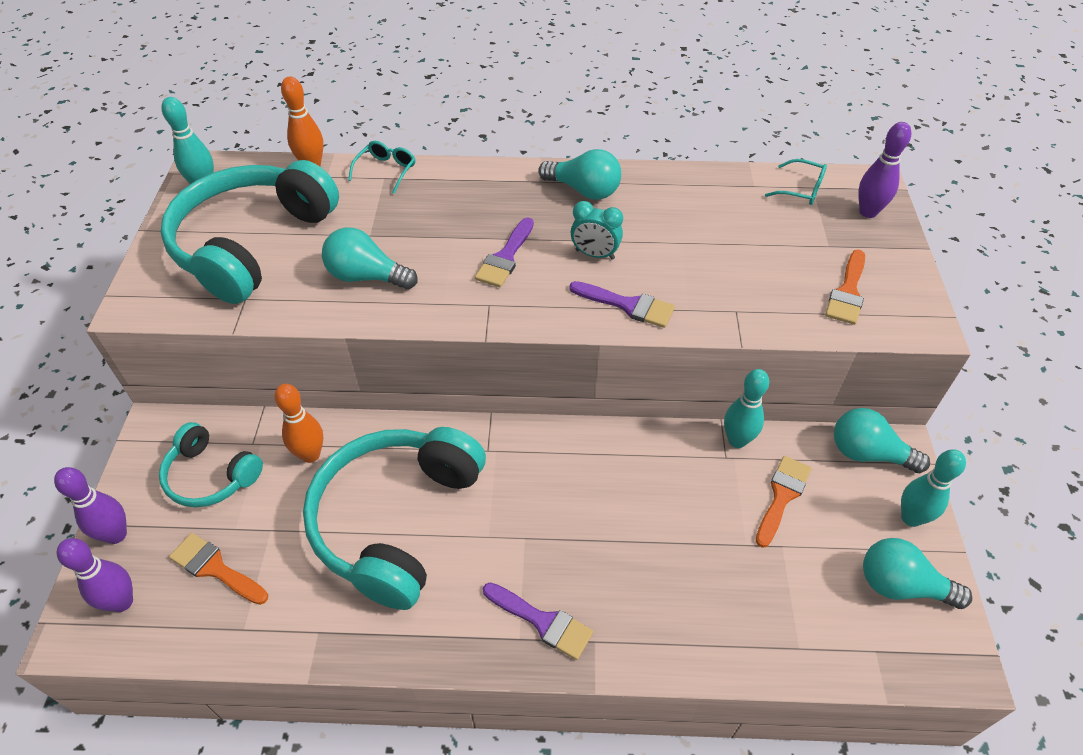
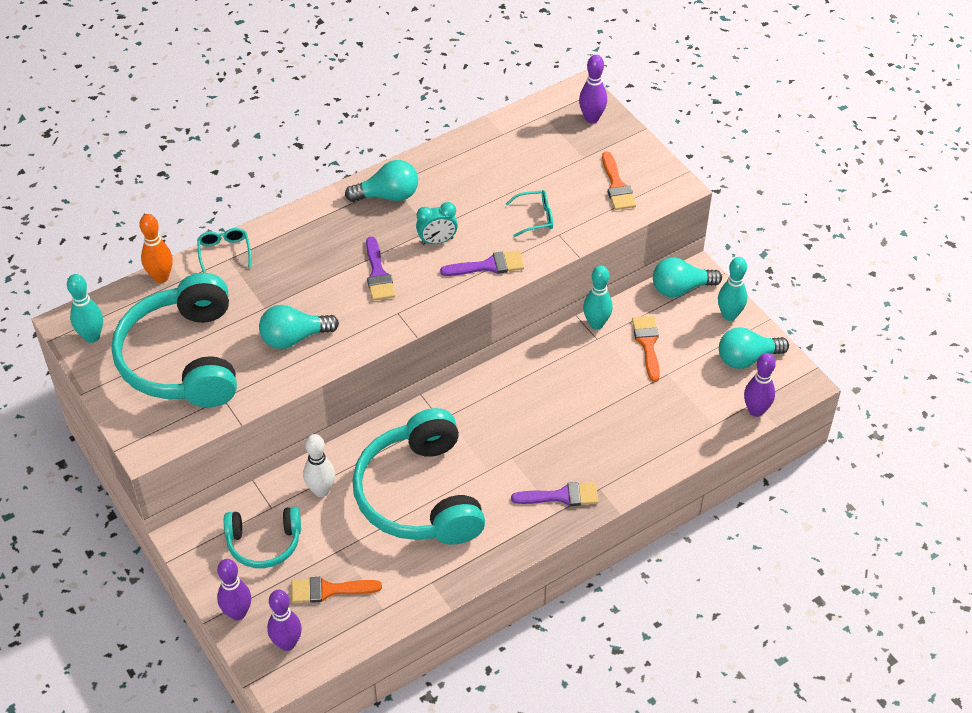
camera: 35 degrees left, 0 degrees up
orange bowling pin [274,384,323,463] -> white bowling pin [303,434,335,497]
turquoise glasses [765,159,827,205] -> turquoise glasses moved to [506,190,553,237]
none -> purple bowling pin [744,353,776,417]

